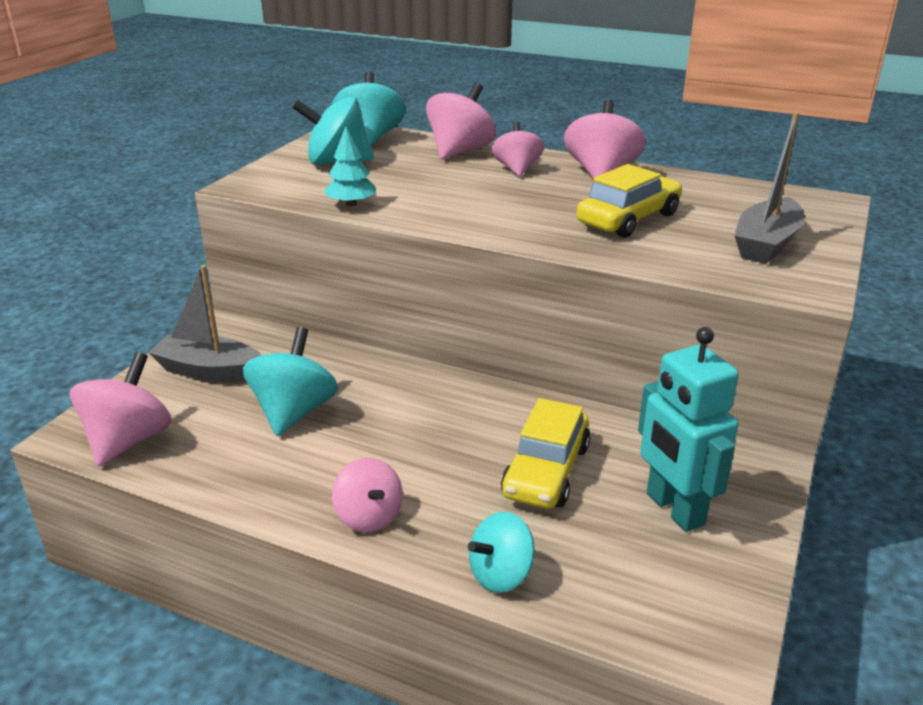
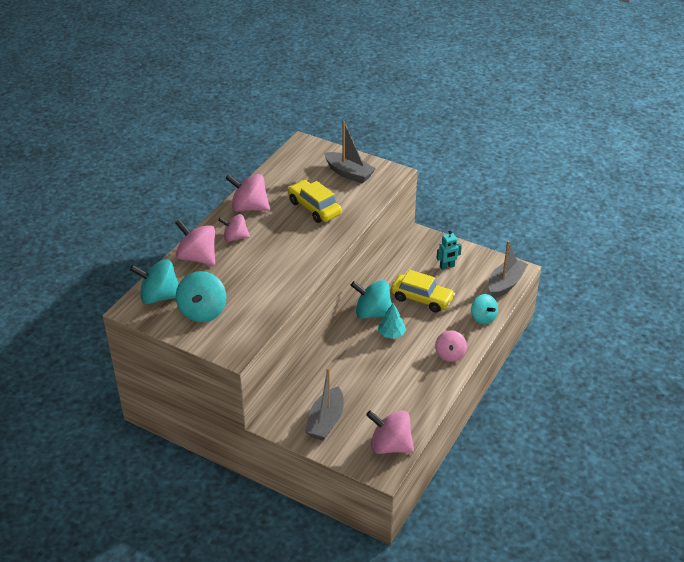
camera: 85 degrees left, 10 degrees up
turquoise spinning top [243,327,338,436] -> turquoise spinning top moved to [350,280,392,319]
turquoise tree [324,126,376,206] -> turquoise tree moved to [378,303,406,339]
pink spinning top [332,458,403,532] -> pink spinning top turned 120 degrees clockwise [435,330,467,362]
turquoise robot [638,327,739,532] -> turquoise robot [437,230,462,270], size x0.55
none -> grey boat [488,241,528,298]

